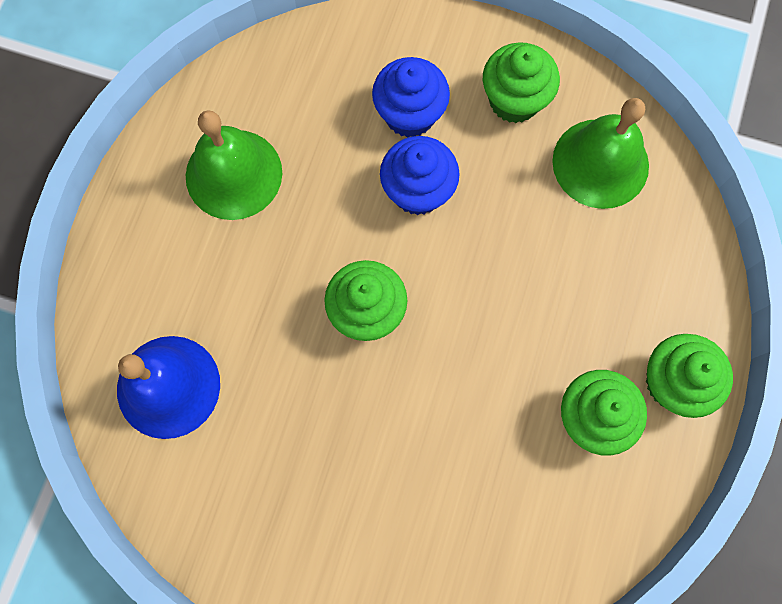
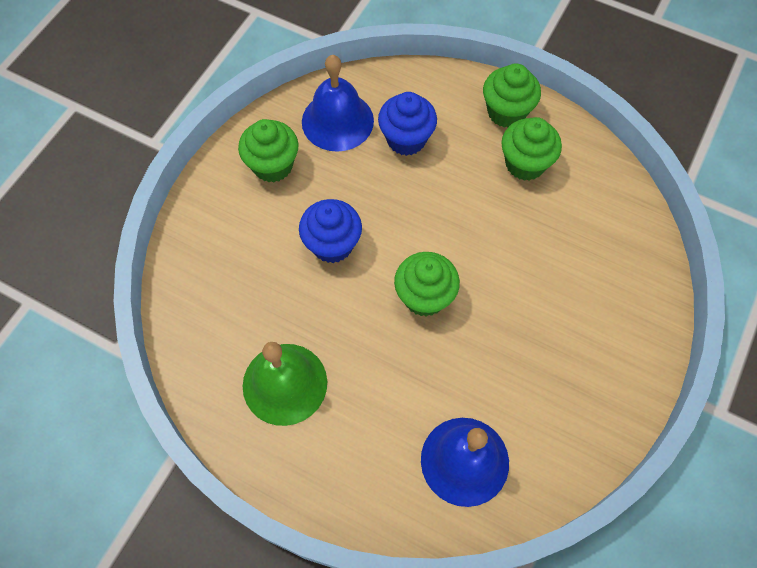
camera: 80 degrees left, 10 degrees down
blue cupcake [372,57,450,138] -> blue cupcake moved to [378,92,437,156]
green bell [552,98,649,209] -> blue bell [302,55,374,152]

